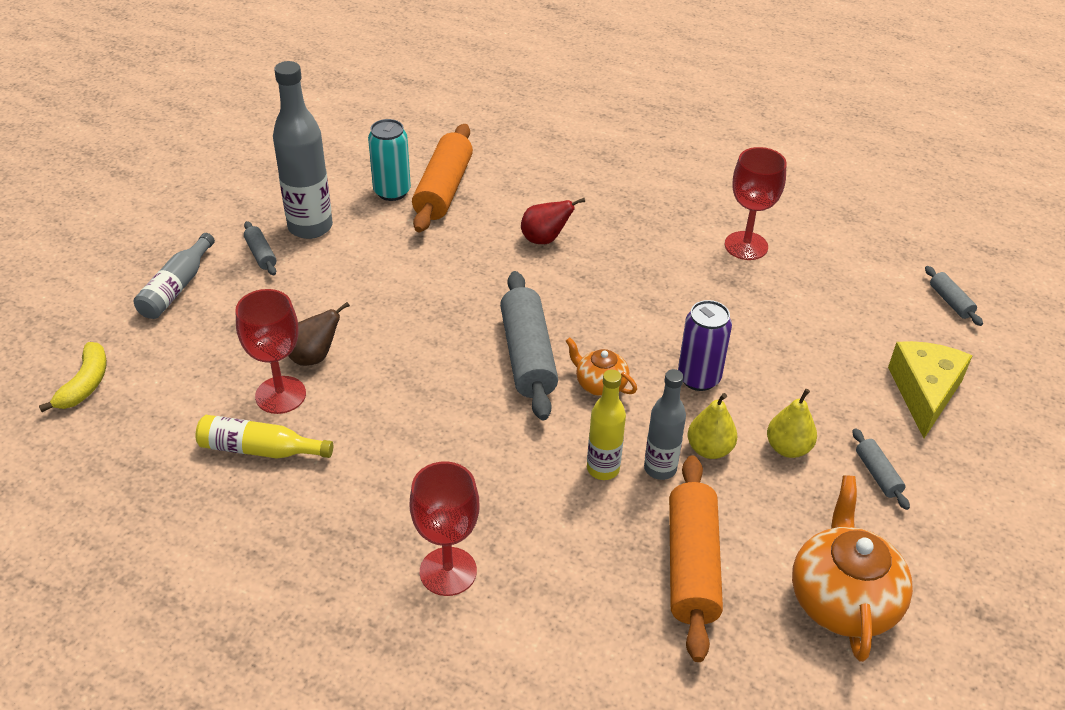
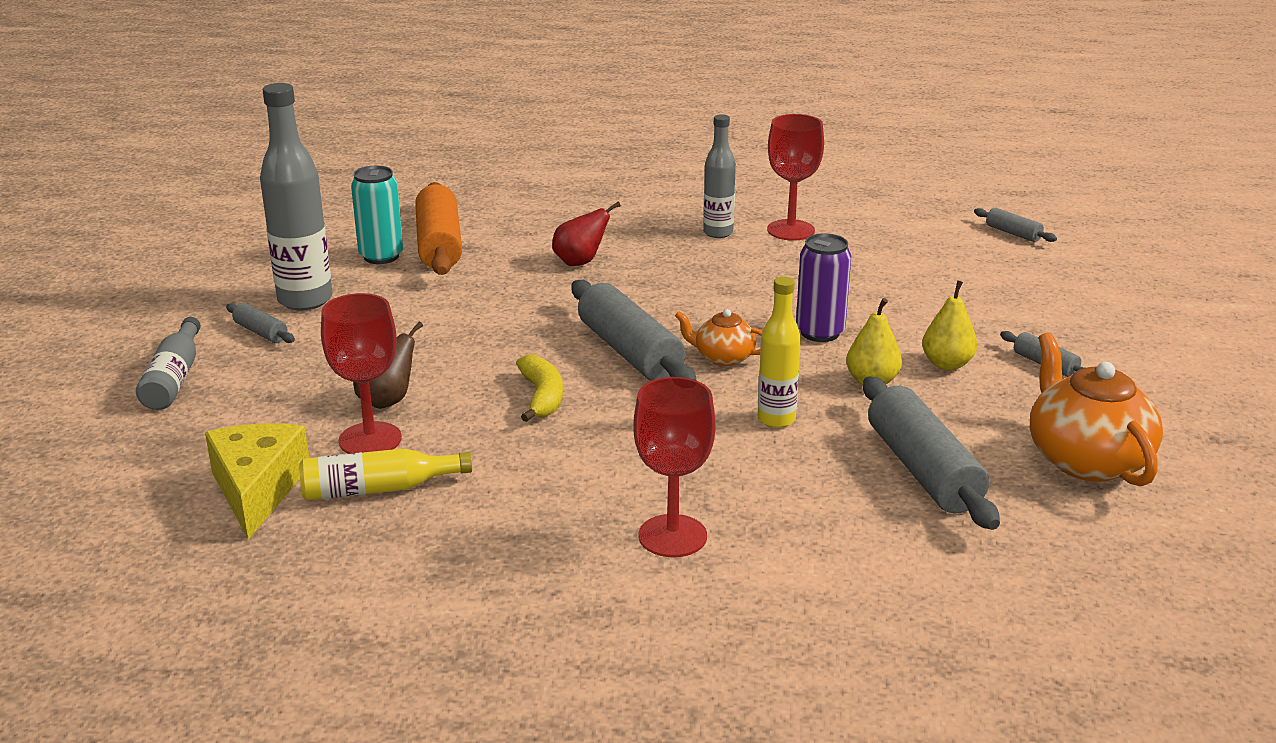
camera: 20 degrees left, 15 degrees down
yellow banana [39,342,107,412] -> yellow banana moved to [516,354,563,422]
grey bottle [644,369,686,480] -> grey bottle moved to [703,114,736,238]
orange rolling pin [669,455,723,662] -> grey rolling pin [863,376,1000,530]
yellow cheese [888,341,973,438] -> yellow cheese moved to [205,423,309,540]

